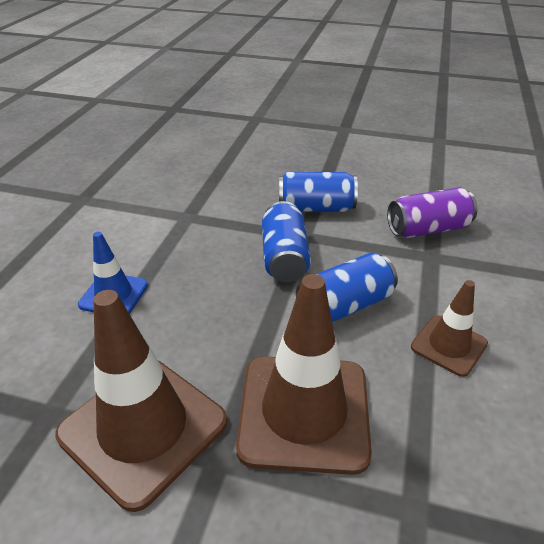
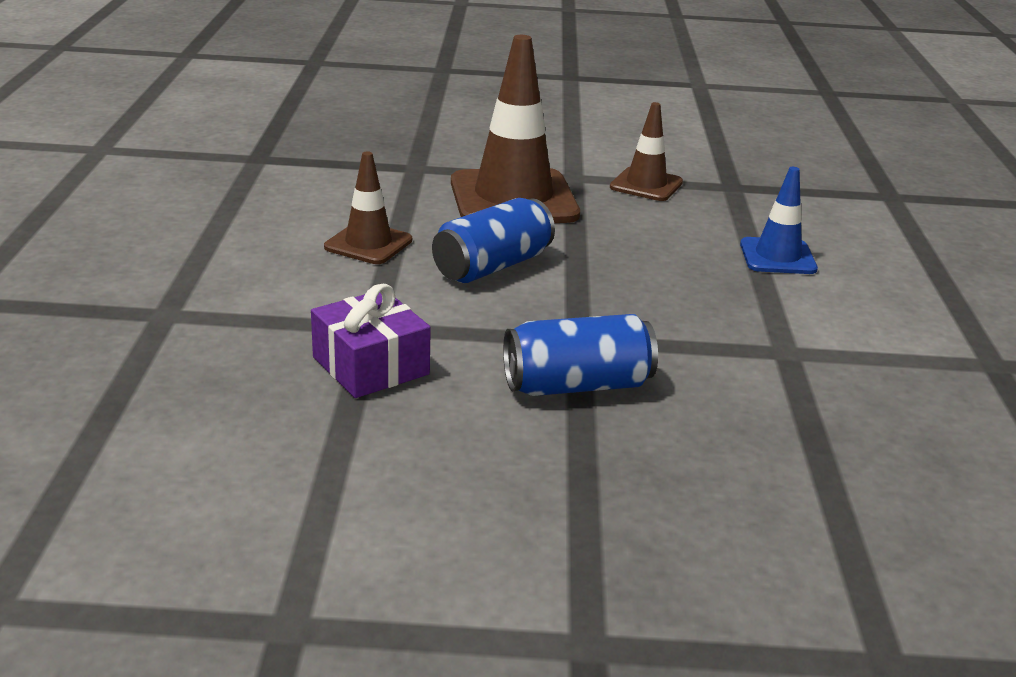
camera: 165 degrees right, 10 degrees down
brown traffic cone [56,290,227,512] -> brown traffic cone [610,102,683,201], size x0.54
blue can [262,201,311,282] -> none
purple can [387,187,478,238] -> purple gift [311,284,431,398]

